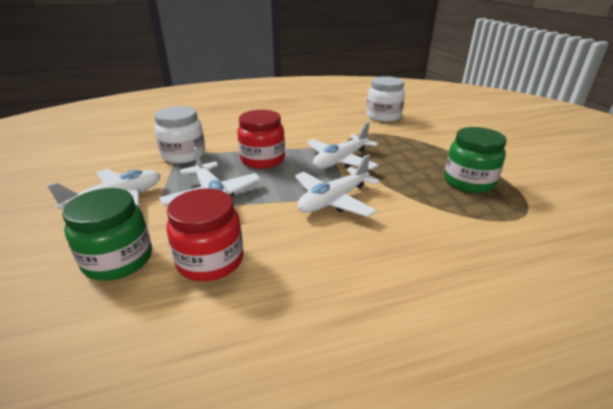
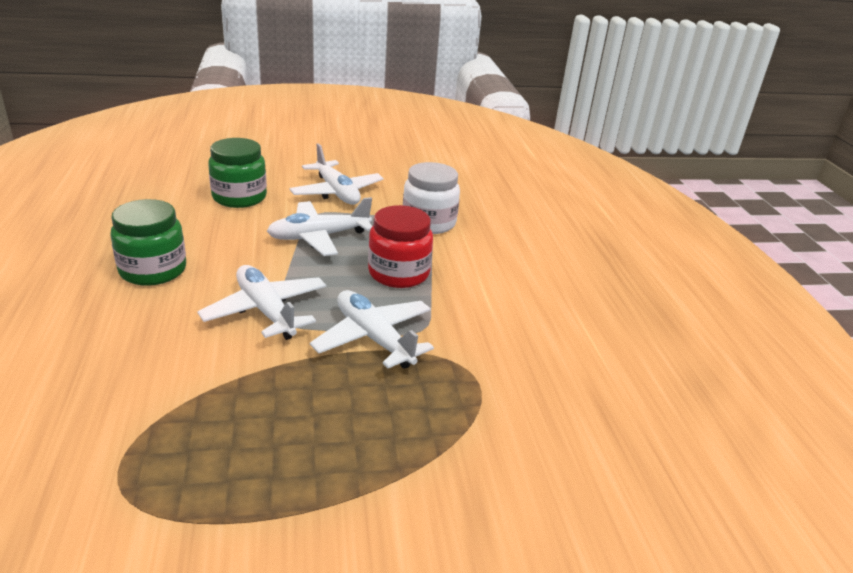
camera: 95 degrees right, 0 degrees up
red jar [166,188,244,281] -> none
white jar [366,76,405,122] -> none
green jar [444,127,507,193] -> green jar moved to [110,199,186,286]

